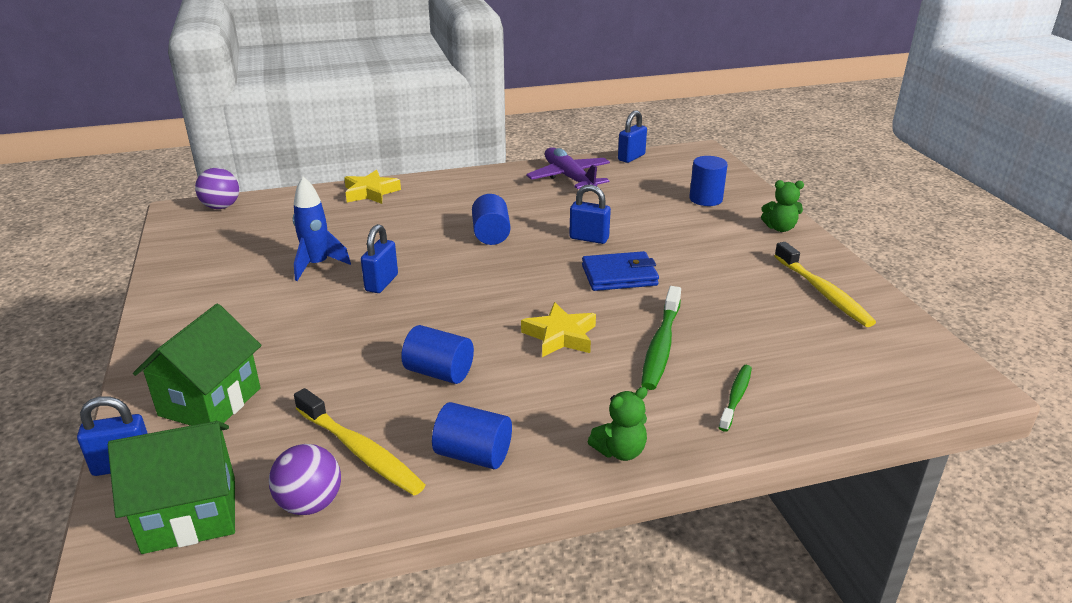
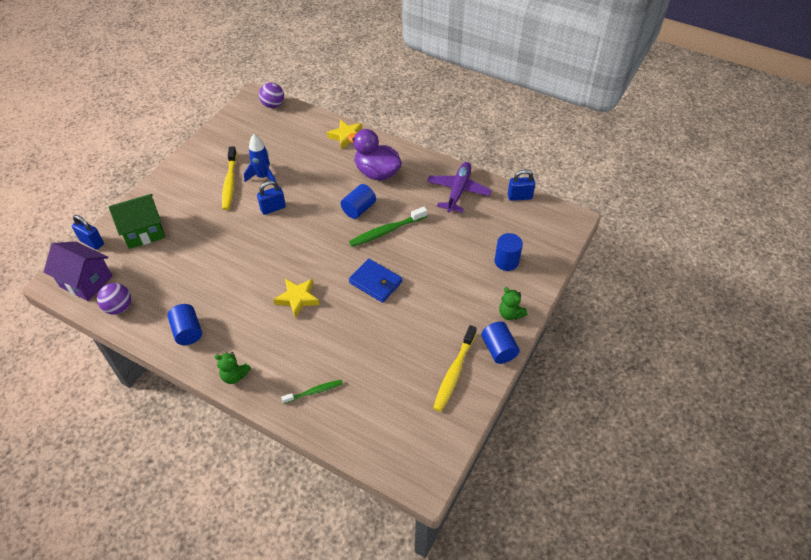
camera: 45 degrees right, 20 degrees up
green house [108,421,235,554] -> purple house [44,242,112,301]
yellow toothbrush [294,388,425,495] -> yellow toothbrush moved to [222,146,237,210]
blue cylinder [401,325,474,384] -> blue cylinder moved to [481,321,520,364]
blue padlock [569,185,611,244] -> none
green toothbrush [641,286,681,390] -> green toothbrush moved to [349,206,427,247]
none -> purple duck [348,129,402,181]

